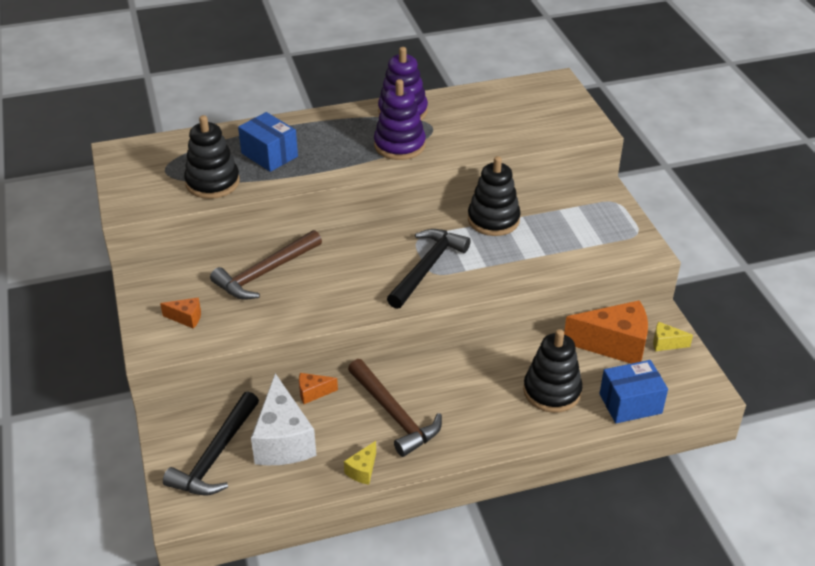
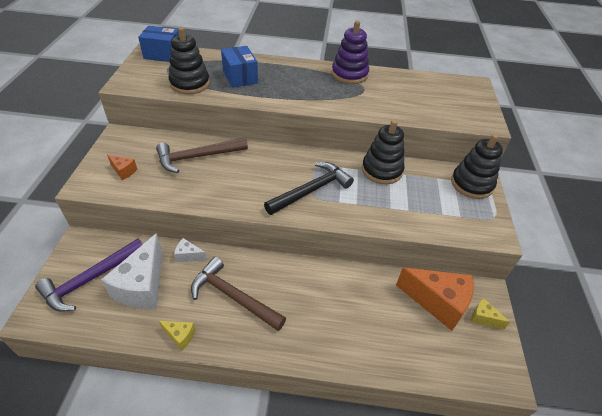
camera: 20 degrees right, 5 degrees up
black hammer [163,391,259,496] -> purple hammer [35,239,143,312]
orange cheese [299,373,338,404] -> white cheese [174,238,207,262]
yellow cheese [344,441,376,485] -> yellow cheese turned 120 degrees counterclockwise [159,321,195,350]
brown hammer [348,359,442,457] -> brown hammer turned 135 degrees clockwise [191,257,286,331]
purple stacking toy [374,79,426,160] -> none
black stacking toy [523,329,583,413] -> black stacking toy moved to [451,134,503,199]
blue box [599,360,668,423] -> blue box moved to [138,26,179,62]

